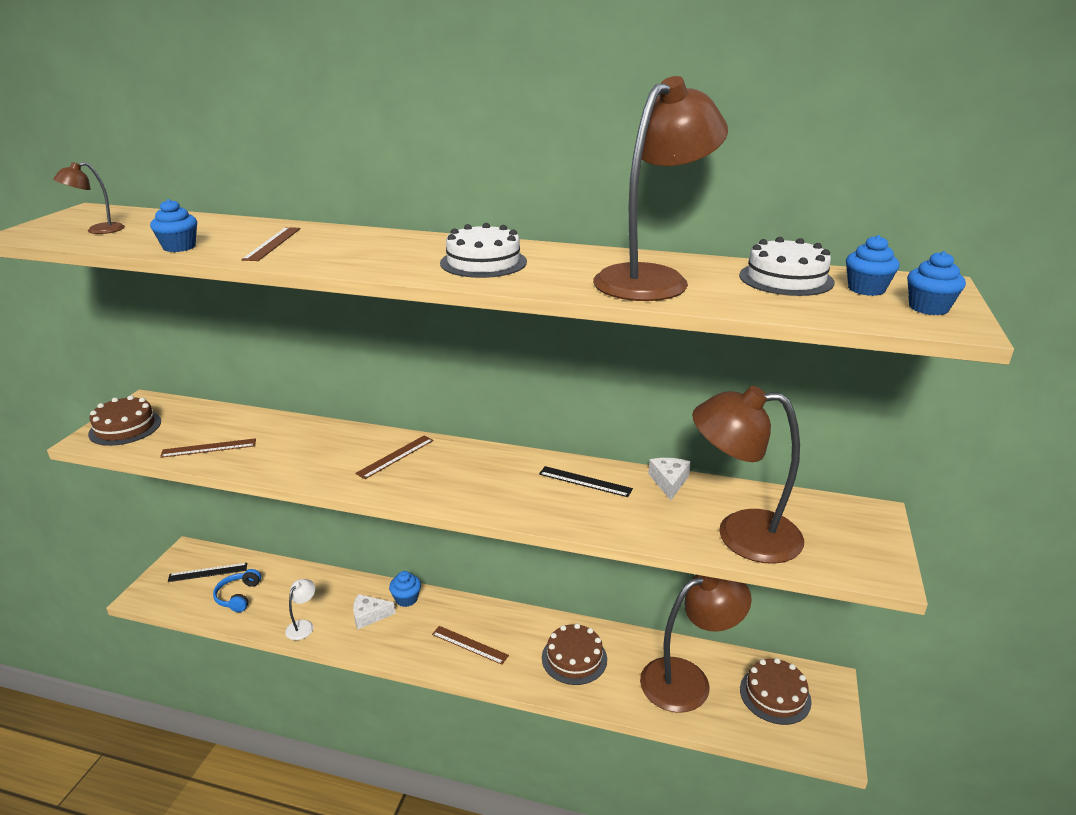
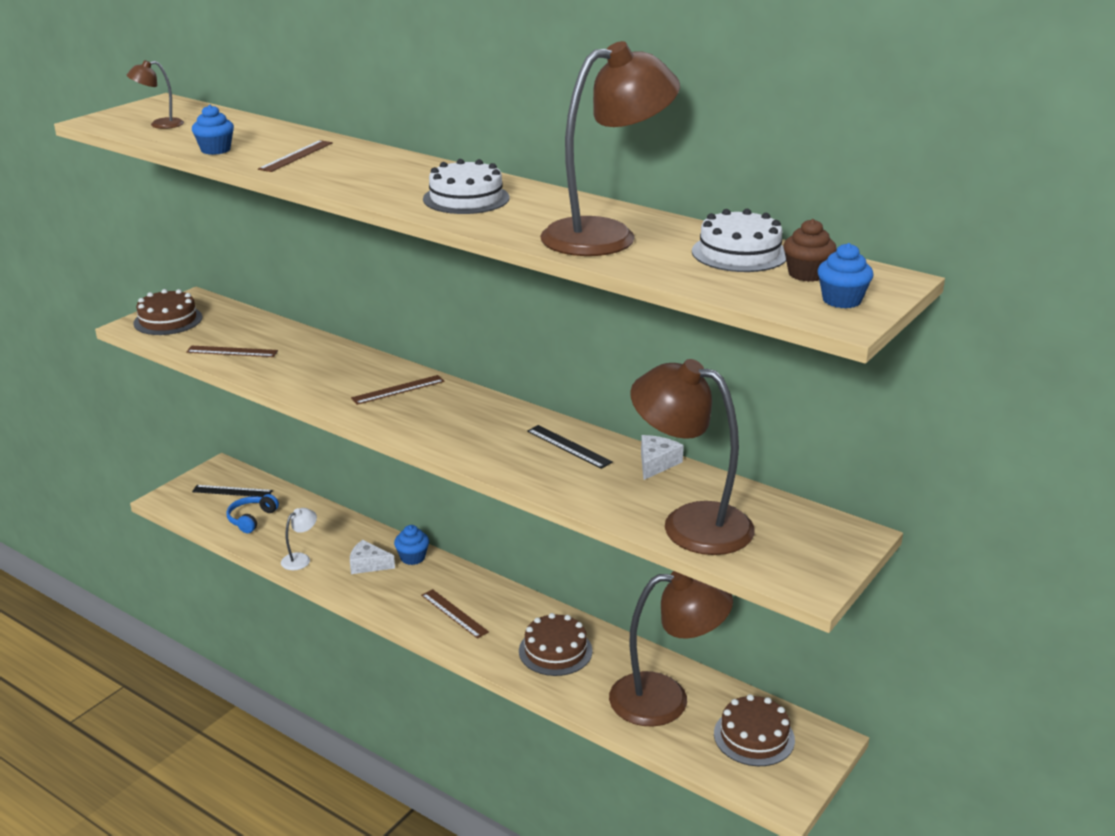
camera: 20 degrees right, 0 degrees up
blue cupcake [846,235,900,296] -> brown cupcake [783,219,837,282]

